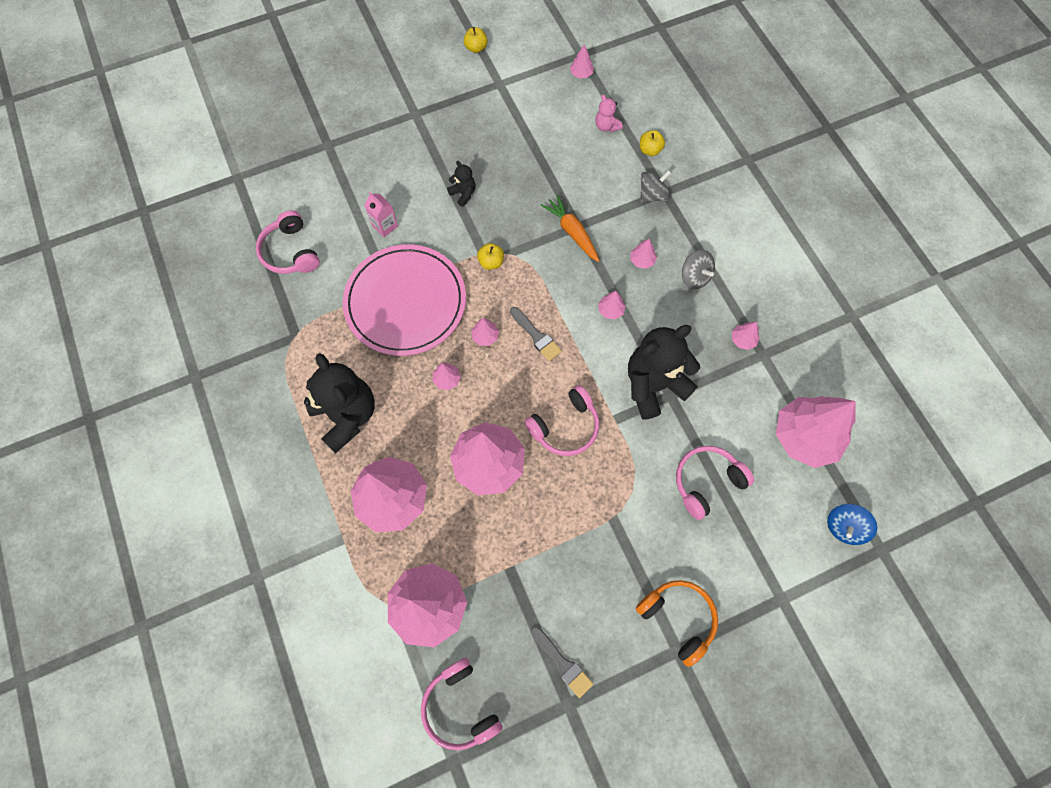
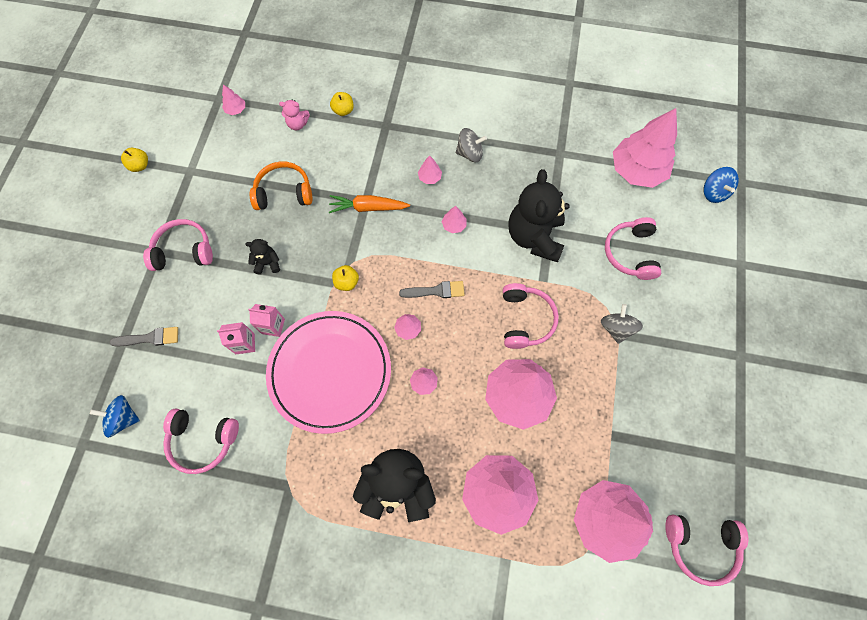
camera: 55 degrees left, 0 degrees up
grey brush [530,626,593,698] -> grey brush moved to [110,327,178,347]
orange headphones [636,580,718,667] -> orange headphones moved to [250,161,312,210]
grey spinning top [640,170,671,202] -> grey spinning top moved to [601,304,643,344]
pink tree [732,322,759,350] -> none
none -> blue spinning top [90,395,140,438]
none -> pink headphones [143,219,213,271]
none -> pink carton [248,304,285,337]

